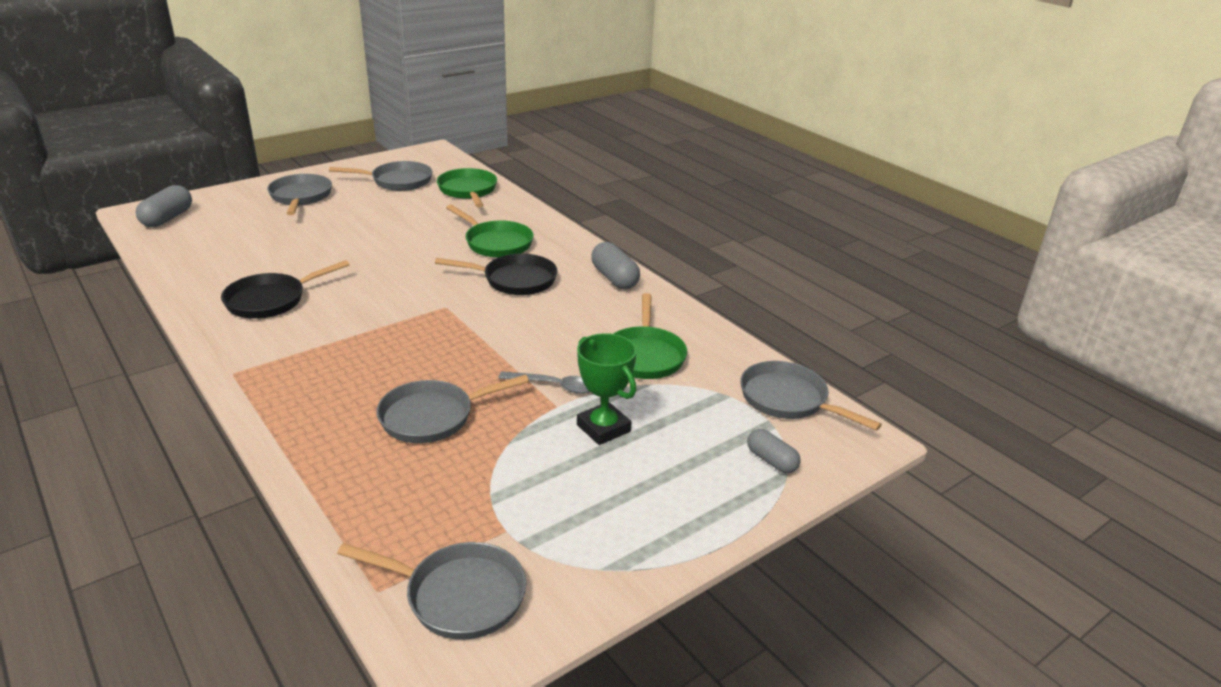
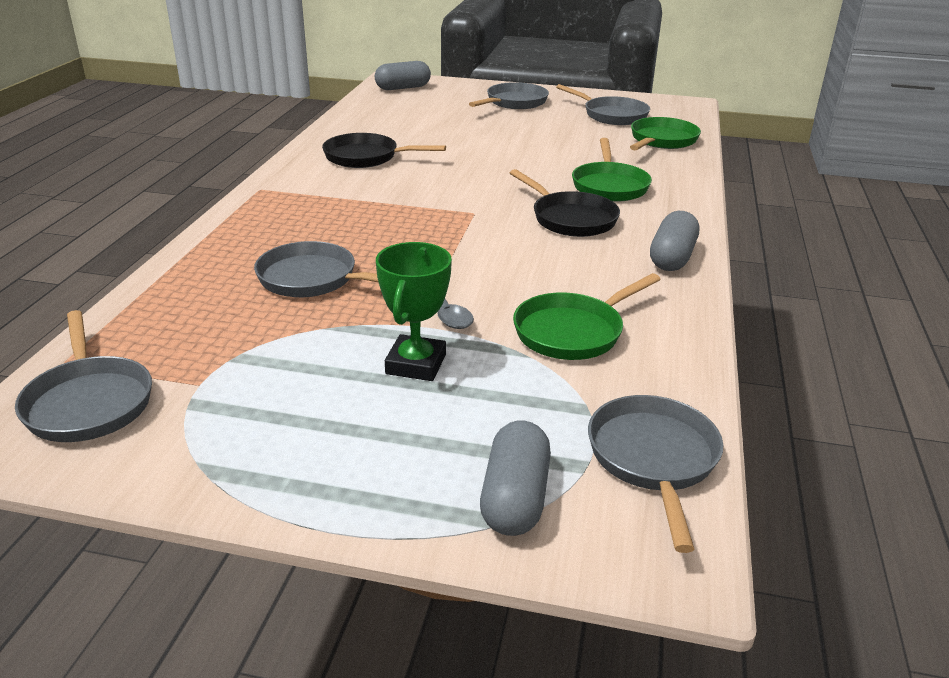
camera: 50 degrees right, 0 degrees up
grey capsule [747,429,801,473] -> grey capsule [480,421,551,536], size x1.53

